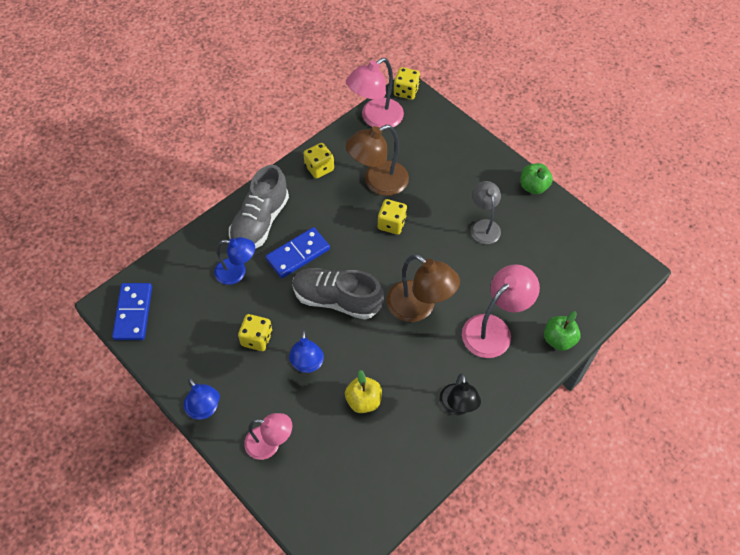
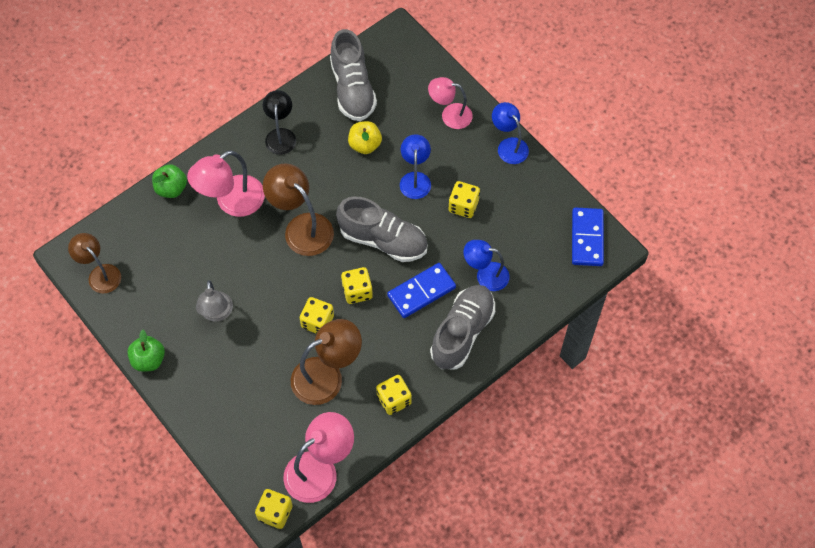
camera: 175 degrees left, 5 degrees up
none -> brown lamp [68,233,121,293]
none -> grey shoe [330,29,377,121]
none -> yellow dice [341,267,373,304]

